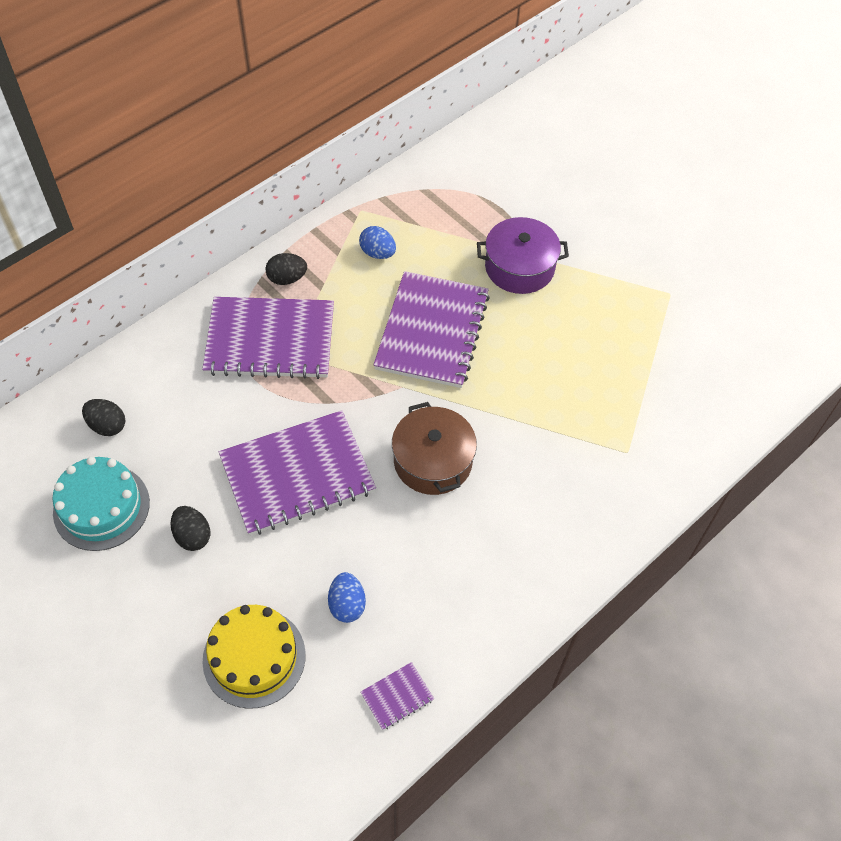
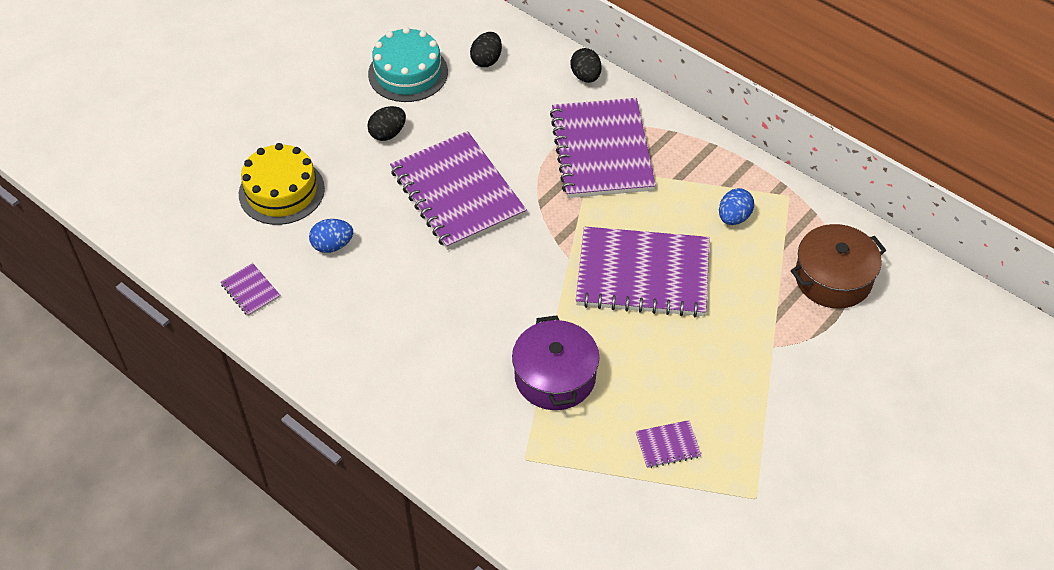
camera: 85 degrees right, 5 degrees down
black egg [265,253,307,285] -> black egg moved to [570,48,602,83]
brown pot [392,402,477,495] -> brown pot moved to [791,224,886,309]
purple pot [477,217,569,294] -> purple pot moved to [512,315,599,410]
none -> purple notebook [636,420,701,468]

